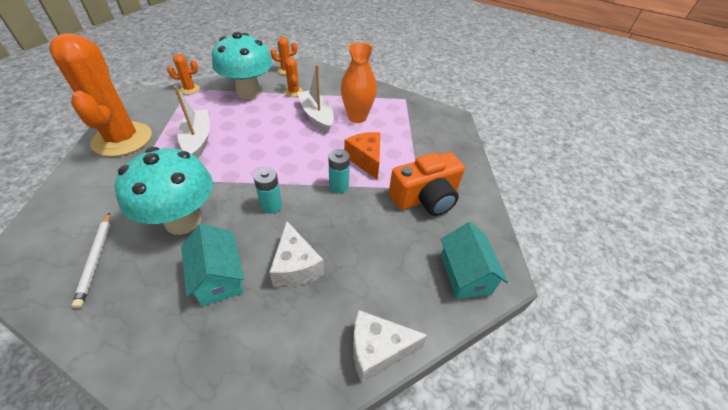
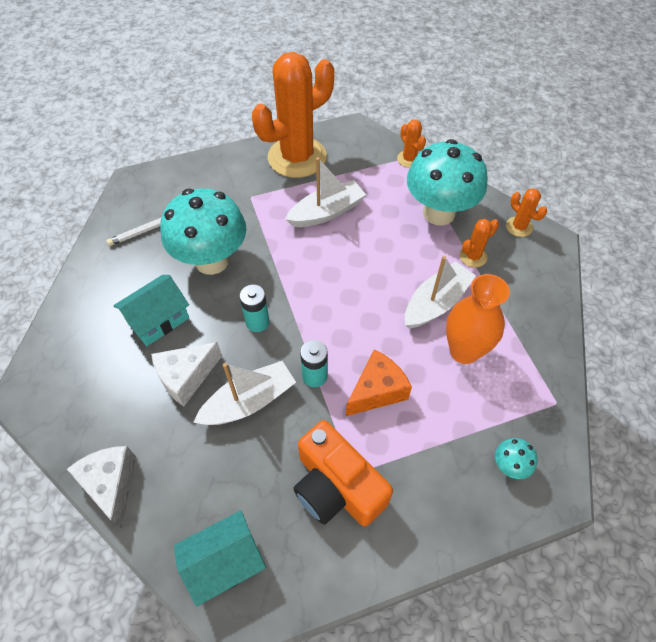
camera: 75 degrees right, 10 degrees up
none -> white boat [193,361,296,425]
none -> turquoise mushroom [495,438,538,479]

